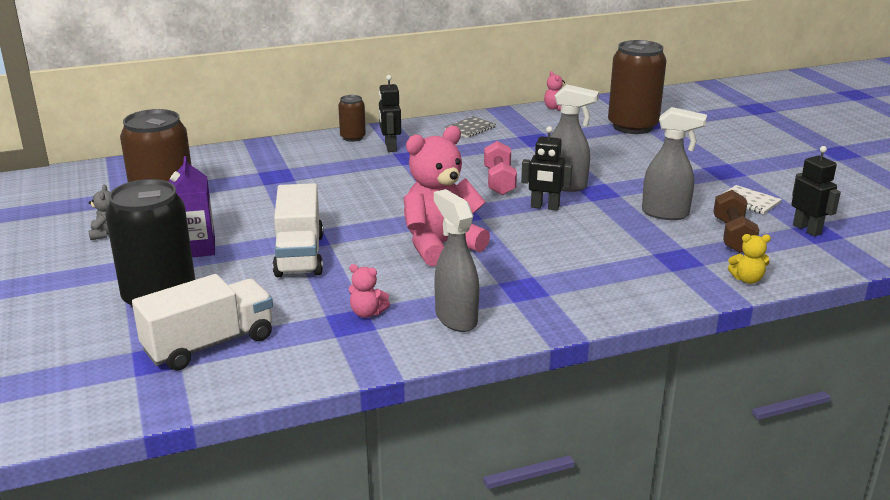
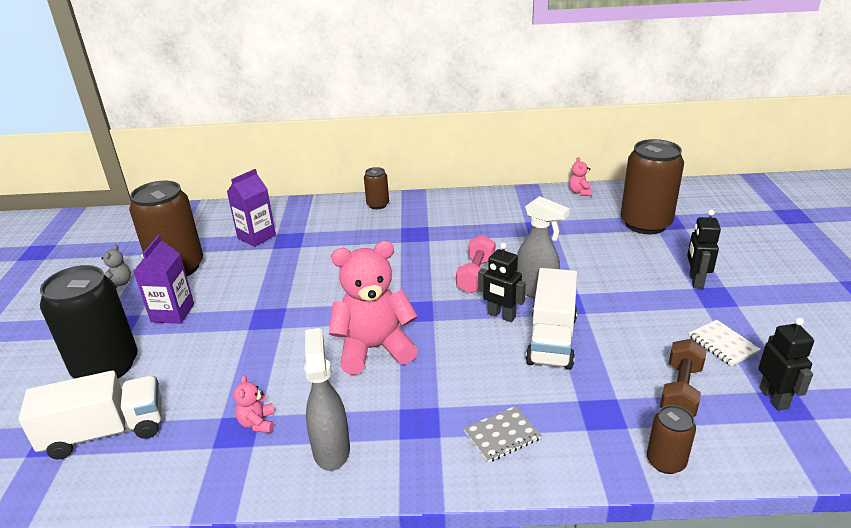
camera: 20 degrees right, 5 degrees up
white truck [273,183,323,277] -> white truck moved to [526,268,577,370]
pink teddy bear [349,264,390,318] -> pink teddy bear turned 45 degrees clockwise [234,375,275,433]
black robot [379,75,401,152] -> black robot moved to [687,210,721,289]
grey notebook [445,116,496,138] -> grey notebook moved to [464,406,542,463]
grey spray bottle [642,107,707,220] -> none
yellow teddy bear [728,234,771,284] -> brown can [647,405,696,474]
none -> purple carton [227,169,276,247]

